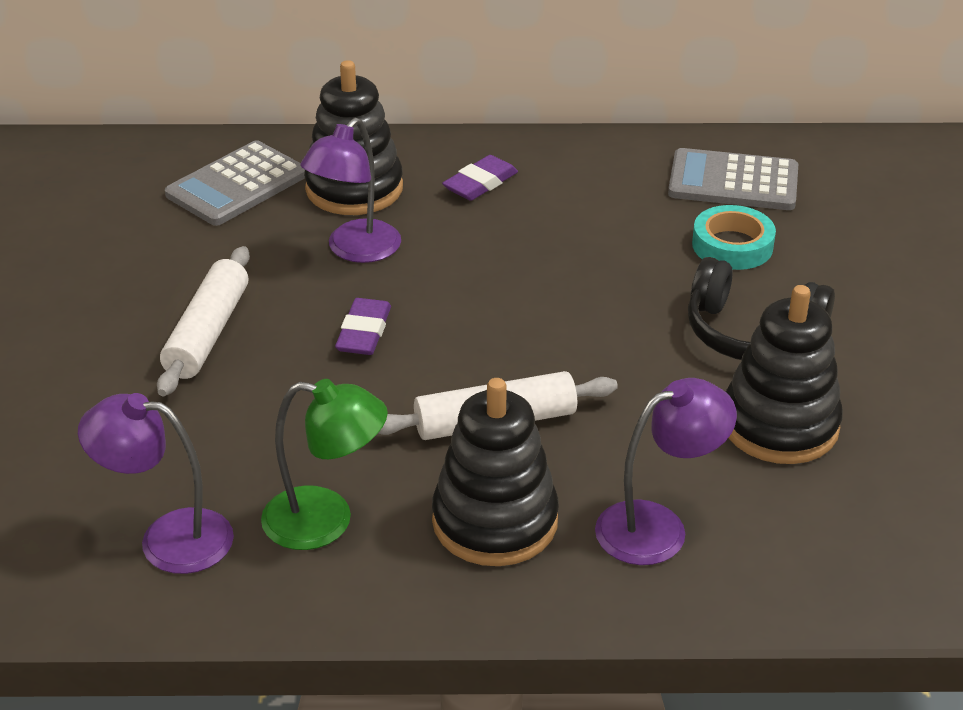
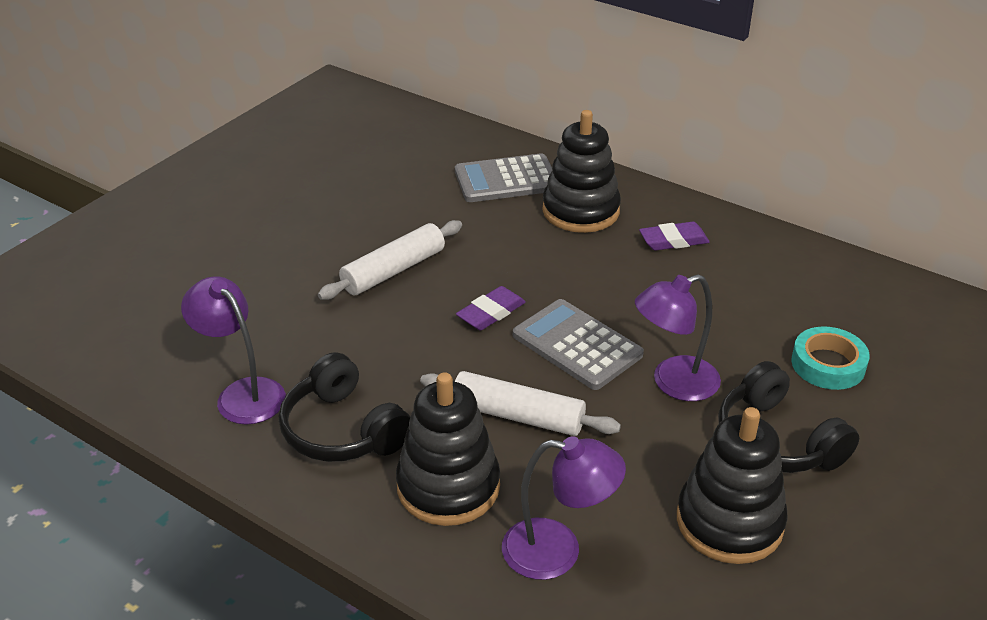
camera: 35 degrees right, 0 degrees up
green lamp [261,379,388,550] -> black headphones [279,352,410,462]
purple lamp [300,118,401,263] -> purple lamp moved to [635,274,721,401]
grey calculator [668,148,798,210] -> grey calculator moved to [513,299,644,390]

